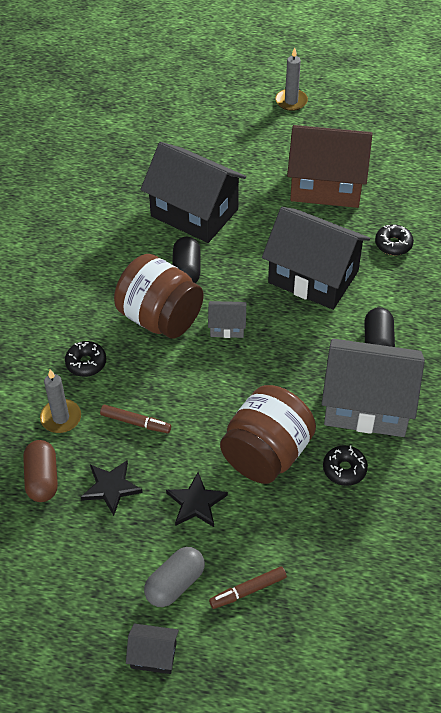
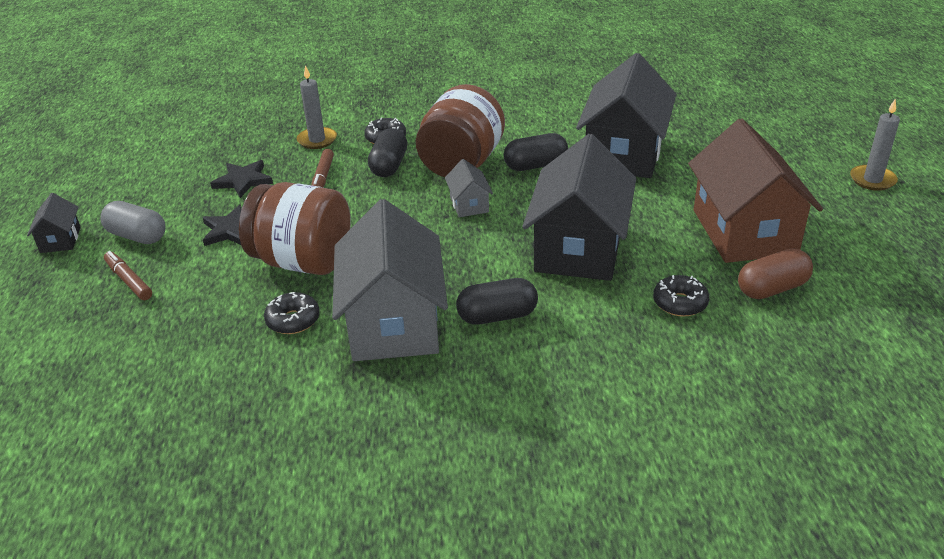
camera: 75 degrees right, 15 degrees down
brown capsule [23,440,58,502] -> brown capsule moved to [738,248,813,299]
none -> black capsule [368,128,407,177]

